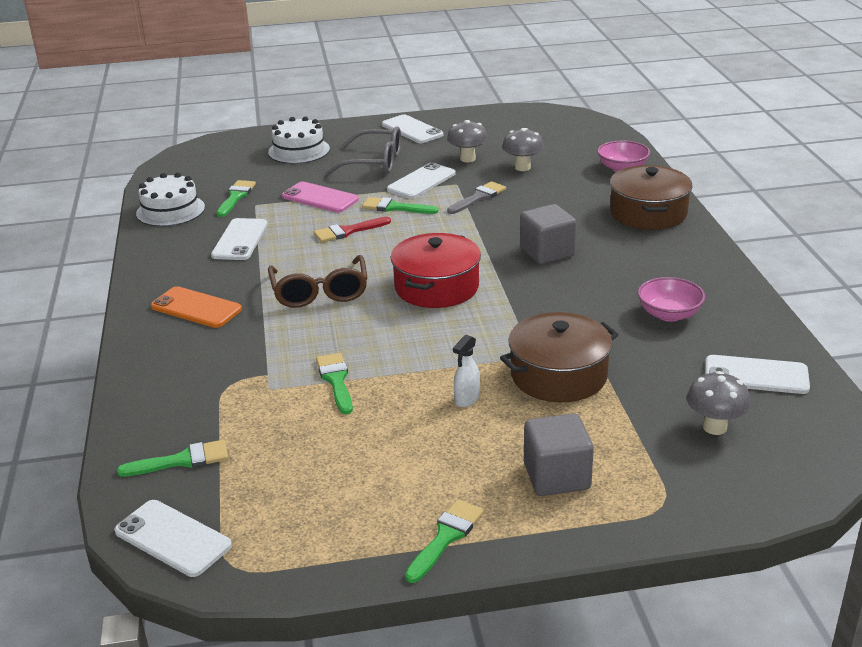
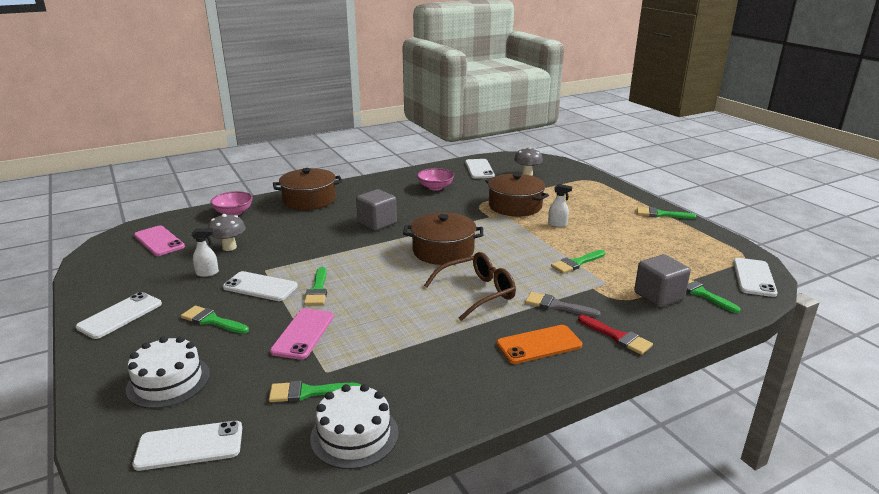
camera: 110 degrees left, 5 degrees down
orange phone [151,286,242,328] -> orange phone turned 60 degrees clockwise [496,325,582,364]
white phone [211,218,268,260] -> white phone moved to [132,421,242,471]
red brush [314,217,391,243] -> red brush moved to [578,315,653,355]
grey glasses [326,126,401,175] -> green brush [181,306,249,334]
red pot [390,233,481,308] -> brown pot [403,213,483,265]
grey mushroom [447,120,488,162] -> white spray bottle [192,228,219,277]
grey brush [447,181,506,214] -> grey brush moved to [525,292,601,318]
grey cube [524,413,594,496] -> grey cube moved to [634,254,691,307]
none -> pink phone [134,226,185,256]

